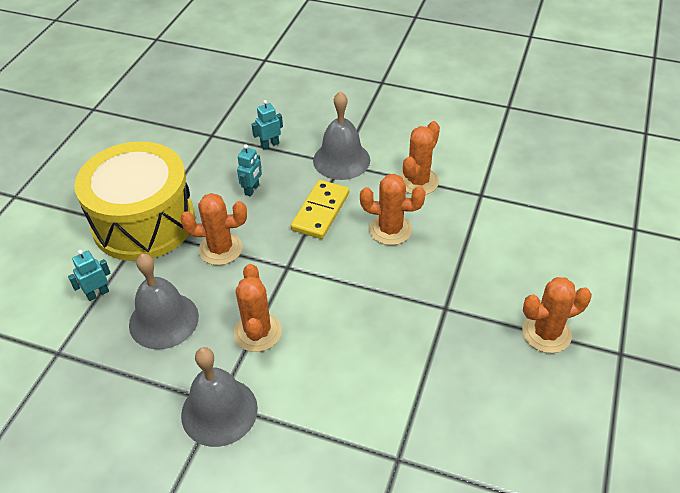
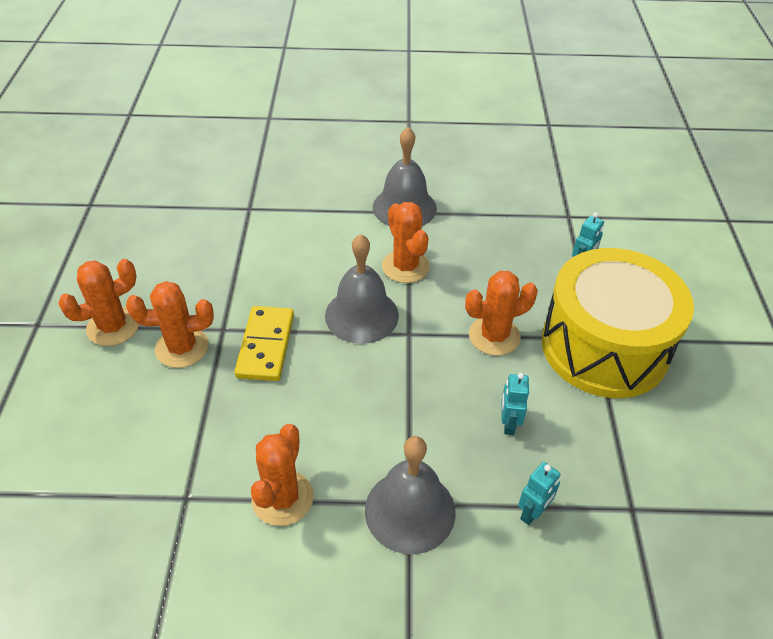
camera: 160 degrees right, 0 degrees up
grey bell [129,254,199,350] -> grey bell moved to [325,234,399,344]
yellow domino [291,180,349,239] -> yellow domino moved to [234,306,294,381]
orange cactus [360,174,426,245] -> orange cactus moved to [126,281,214,368]

